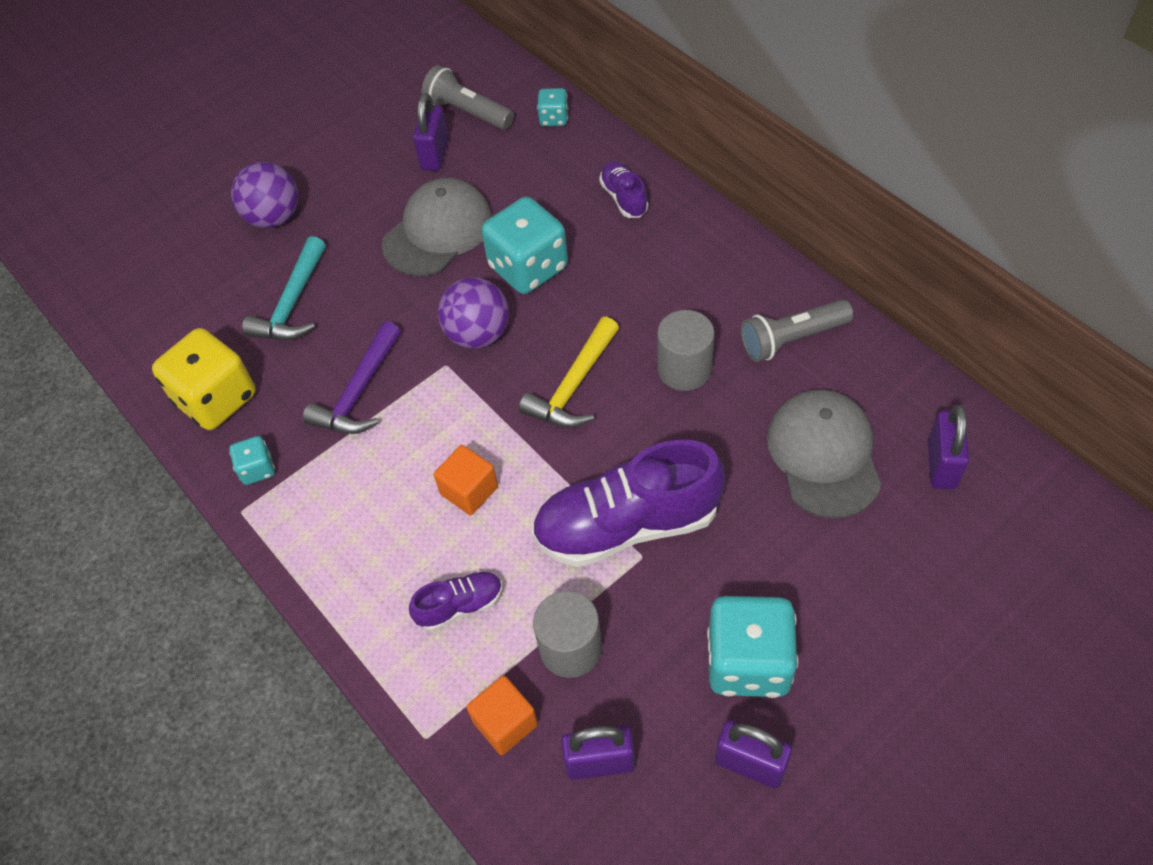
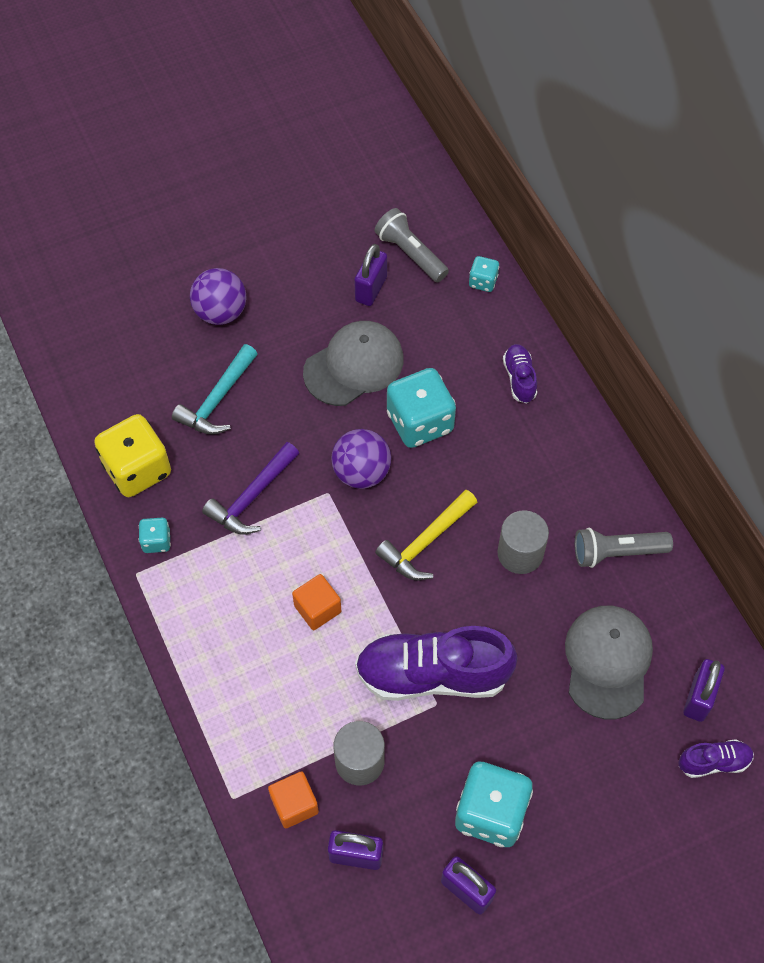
camera: 10 degrees right, 5 degrees up
purple shoe [409,571,502,631] -> purple shoe moved to [679,739,754,778]

